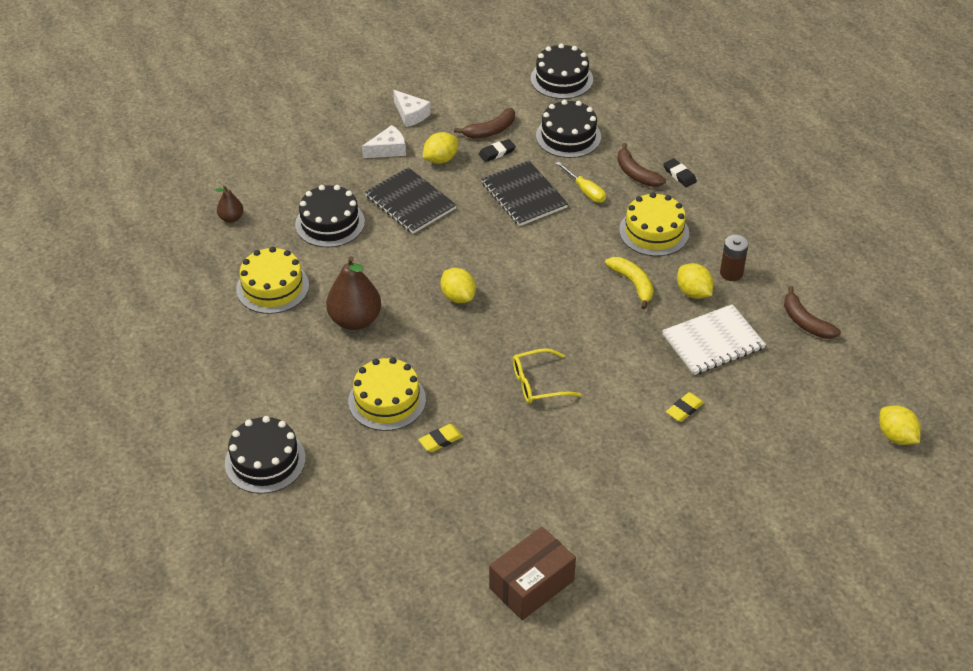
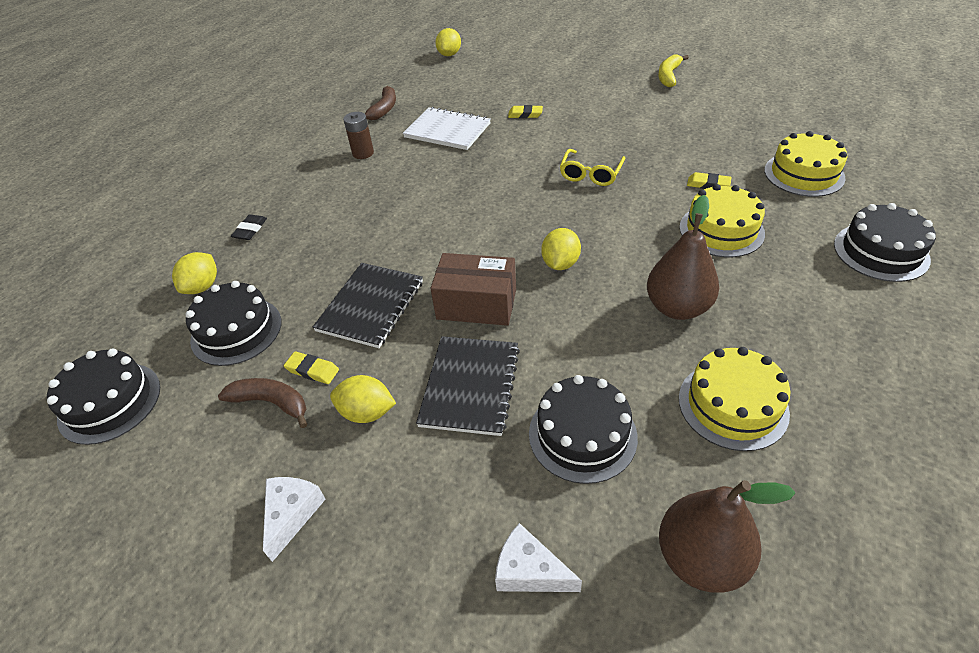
camera: 125 degrees left, 0 degrees up
brown pear [215,185,243,223] -> brown pear [659,480,795,593], size x1.94
white cheese [362,125,406,158] -> white cheese moved to [495,523,582,592]
black eraser [479,139,516,162] -> yellow eraser [284,351,339,384]
brown box [489,527,576,620] -> brown box moved to [430,253,516,326]
yellow glasses [513,348,581,404] -> yellow glasses turned 75 degrees clockwise [560,149,625,186]
yellow screwdriver [555,161,606,203] -> none
yellow banana [605,257,654,309] -> yellow banana moved to [658,55,689,87]
brown banana [617,143,666,187] -> none
yellow cake [619,192,689,256] -> yellow cake moved to [764,131,847,197]
yellow lemon [677,263,714,299] -> yellow lemon moved to [172,252,217,294]

